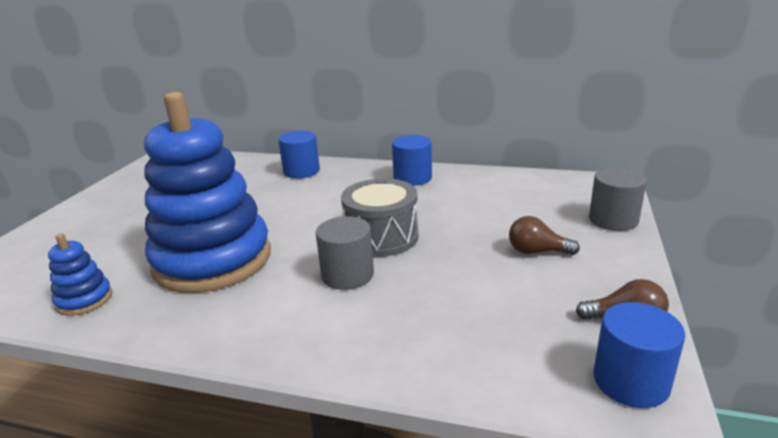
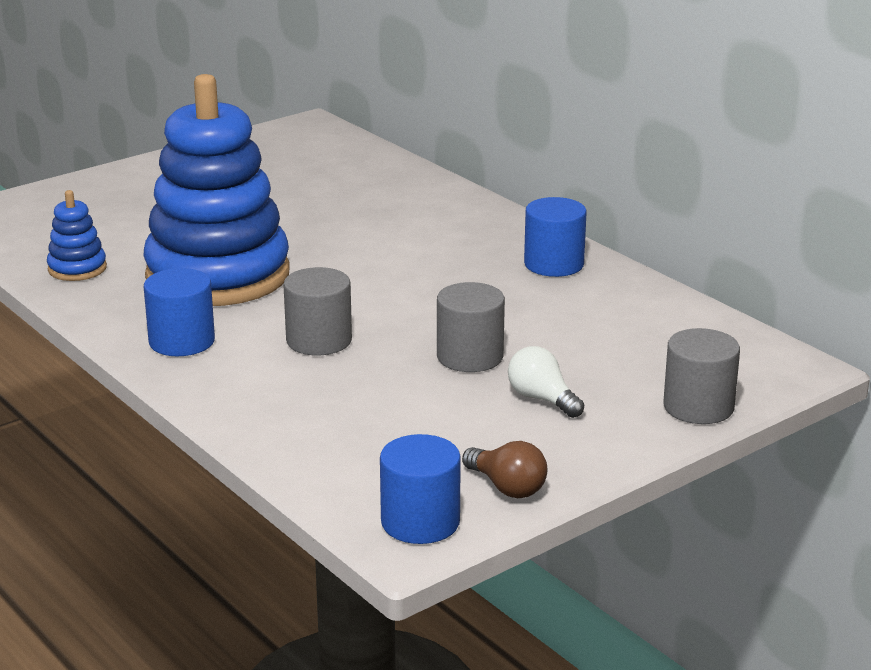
camera: 35 degrees right, 0 degrees up
blue cylinder [278,131,320,178] -> blue cylinder moved to [144,268,215,356]
grey drum [341,178,419,257] -> none
brown light bulb [509,216,580,255] -> white light bulb [508,346,585,418]
none -> grey cylinder [437,282,505,372]

